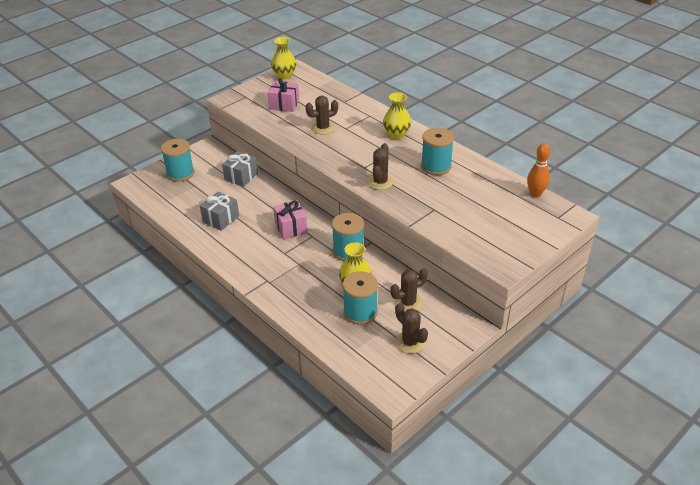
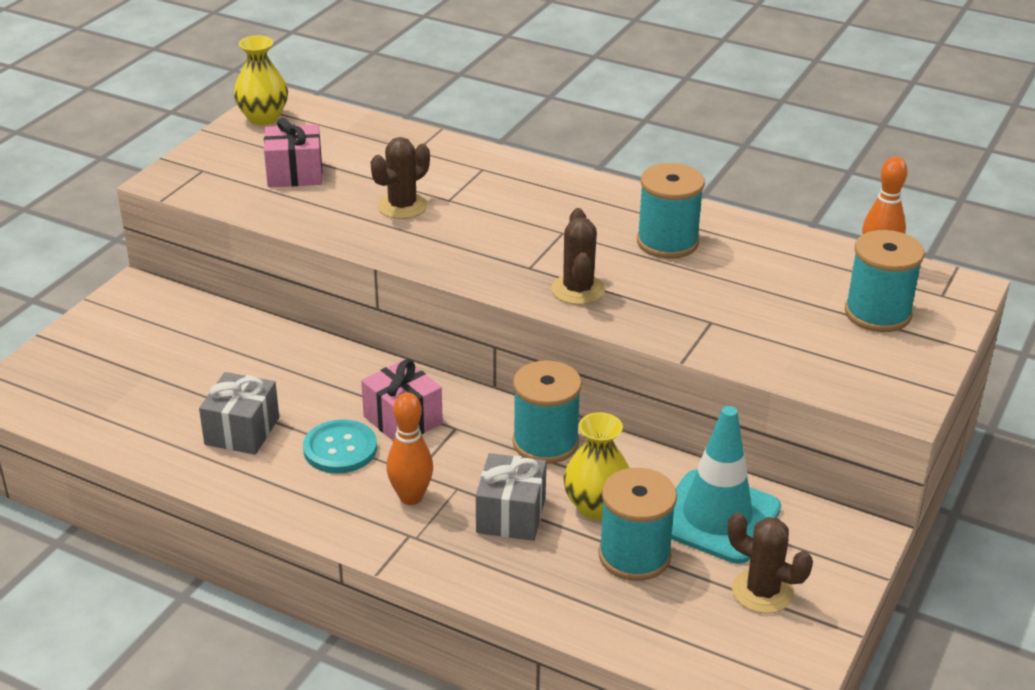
camera: 20 degrees left, 5 degrees down
turquoise spool [161,139,195,182] -> turquoise spool moved to [845,230,924,332]
grey gift [222,151,258,187] -> grey gift moved to [476,453,547,541]
yellow vase [383,92,411,139] -> none
brown cactus [390,268,428,311] -> turquoise traffic cone [671,406,781,564]
none -> turquoise button [303,419,377,474]
none -> orange bowling pin [386,392,433,505]

